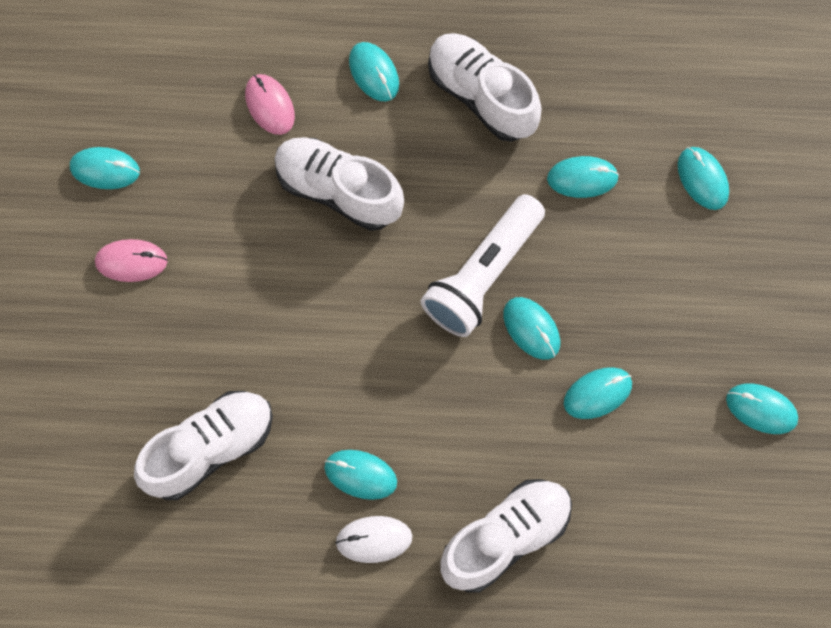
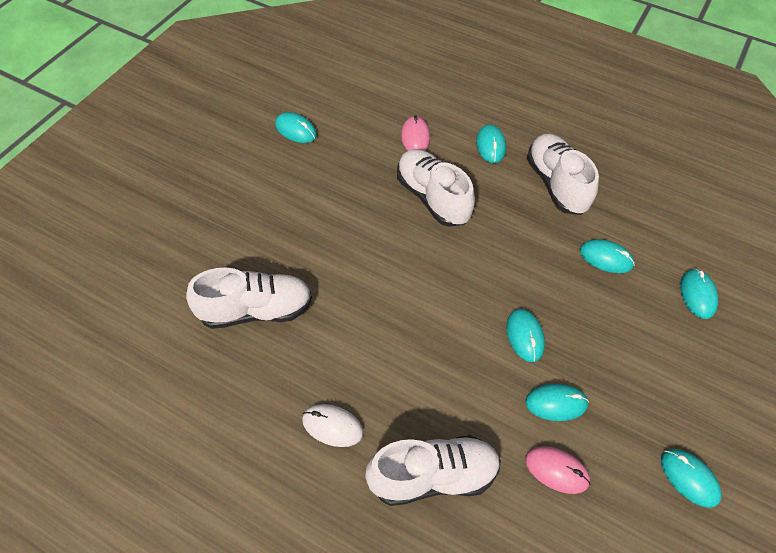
camera: 25 degrees right, 15 degrees down
pink mouse [95,239,168,282] -> pink mouse moved to [525,446,591,494]
turquoise mouse [324,450,397,500] -> none
white flashlight [421,194,545,337] -> none

